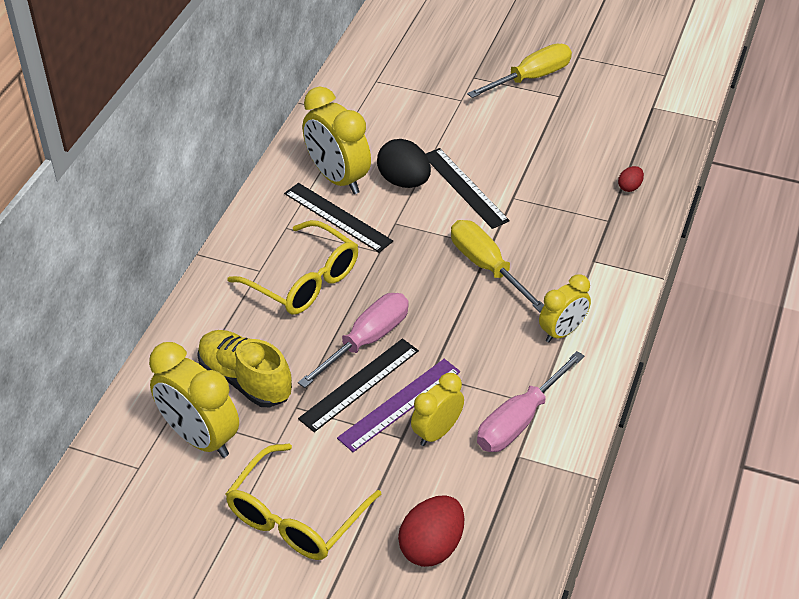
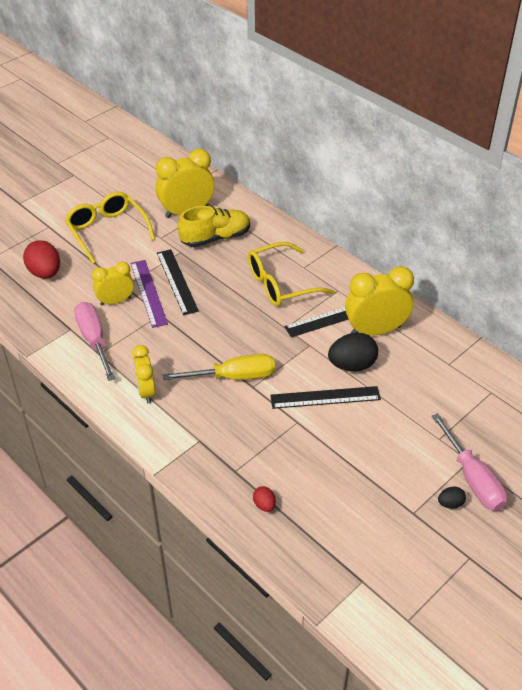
camera: 115 degrees right, 0 degrees up
pink screwdriver [298,293,409,388] -> pink screwdriver moved to [431,413,508,511]
yellow clock [411,373,464,446] -> yellow clock turned 90 degrees counterclockwise [92,262,134,306]
yellow screwdriver [467,43,572,98] -> black egg [438,487,466,508]

